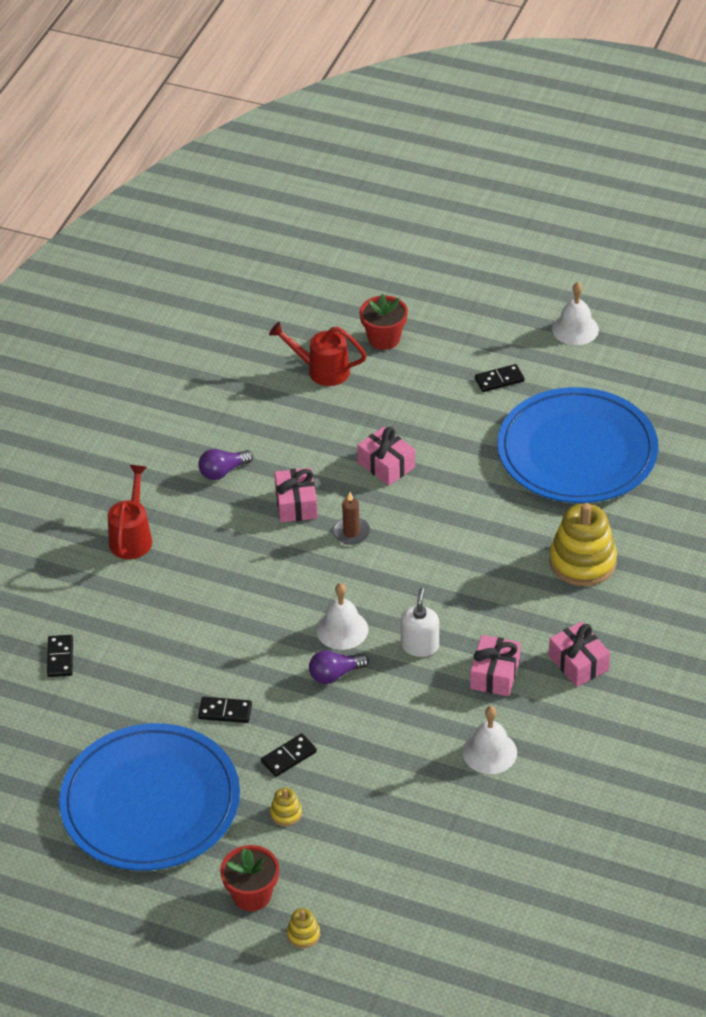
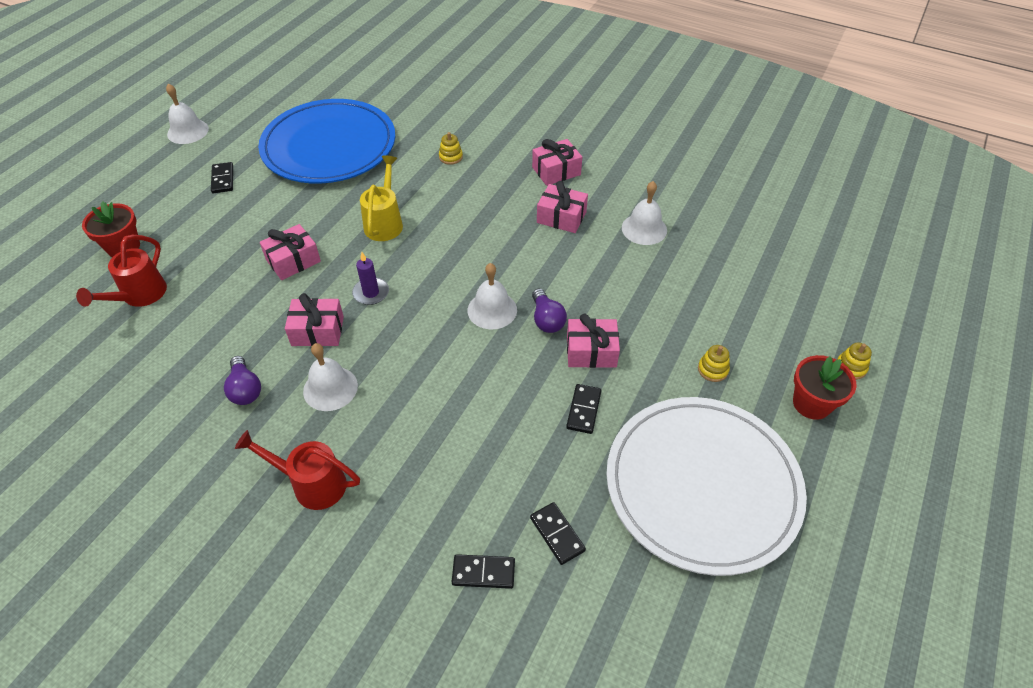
camera: 85 degrees left, 5 degrees up
blue plate [59,723,240,871] -> white plate [606,397,807,576]
black domino [261,733,317,777] -> black domino moved to [530,502,586,565]
brown candle [333,492,370,545] -> purple candle [352,252,389,305]
white soap dispenser [401,588,439,657] -> none
yellow stacking toy [550,503,617,586] -> yellow stacking toy [439,132,463,165], size x0.44
none -> white bell [303,343,358,411]
none -> yellow watering can [360,155,403,241]
none -> pink gift [567,314,620,368]

